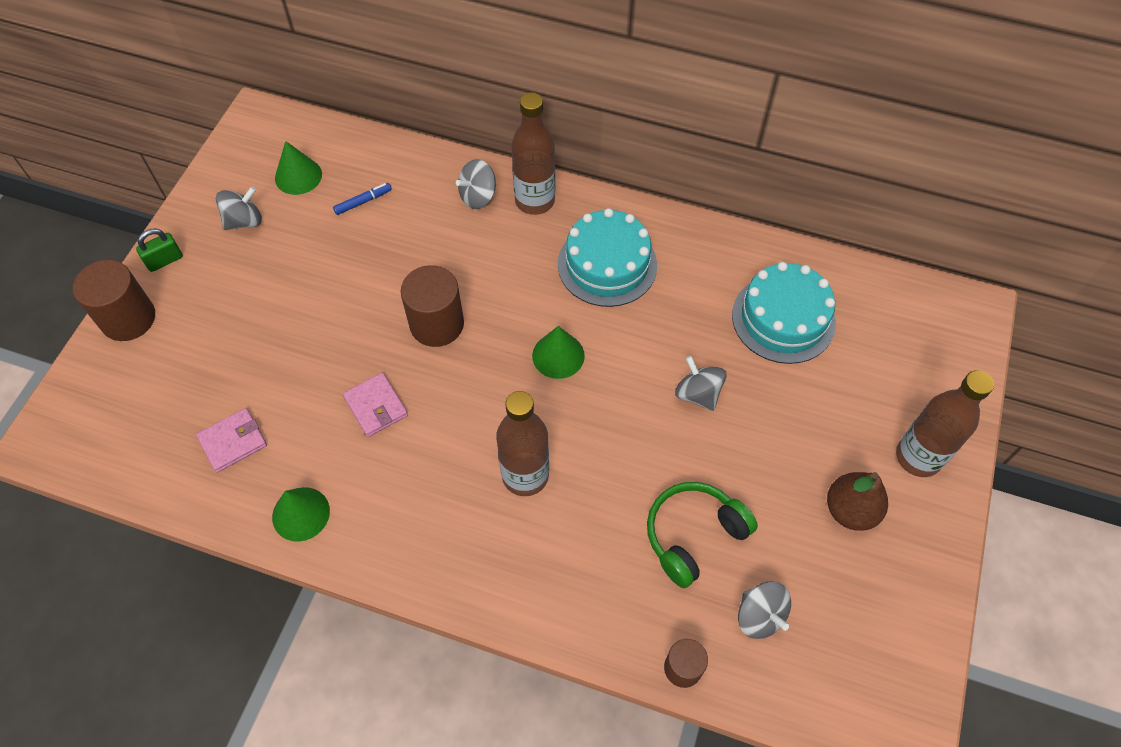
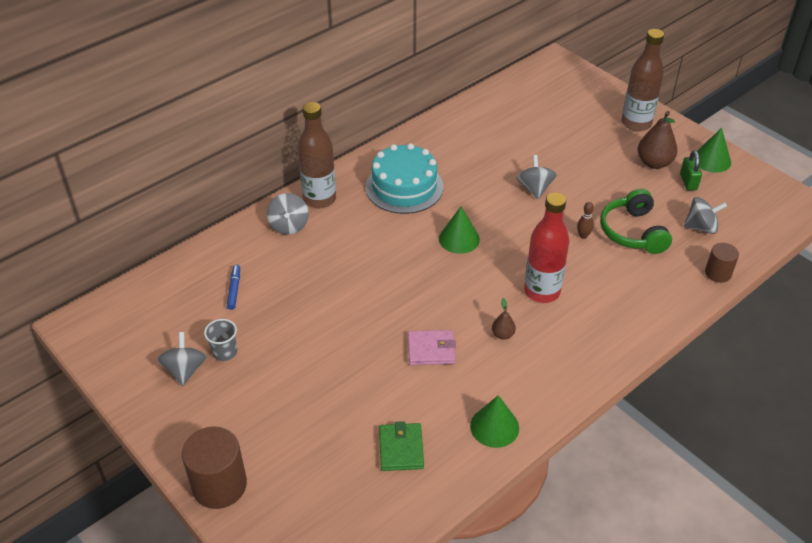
camera: 60 degrees left, 15 degrees down
green padlock [136,229,183,272] -> green padlock moved to [680,150,702,191]
pink wallet [196,408,267,473] -> green wallet [379,421,424,471]
green cone [275,141,322,195] -> green cone moved to [694,128,731,173]
brown cylinder [401,265,464,347] -> none
brown bottle [496,391,549,496] -> red bottle [524,192,569,303]
grey spinning top [675,356,727,411] -> grey spinning top turned 90 degrees clockwise [517,155,557,199]
turquoise cake [732,262,836,364] -> none
none -> grey cup [204,319,237,361]
none -> brown pear [492,298,516,340]
none -> brown bowling pin [577,202,594,239]

